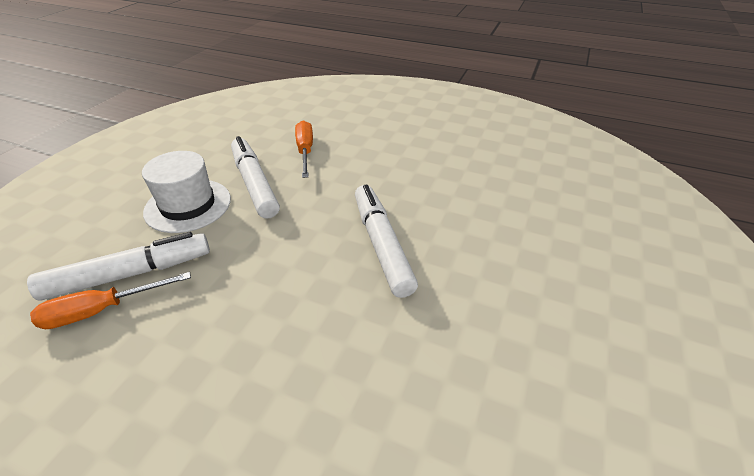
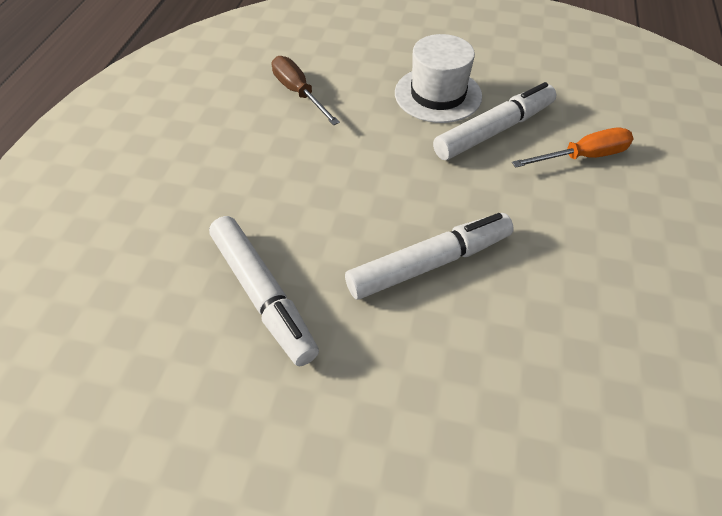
camera: 80 degrees right, 10 degrees up
white marker [27,232,210,301] -> white marker moved to [209,216,319,366]
orange screwdriver [30,272,191,329] -> brown screwdriver [272,56,340,125]

